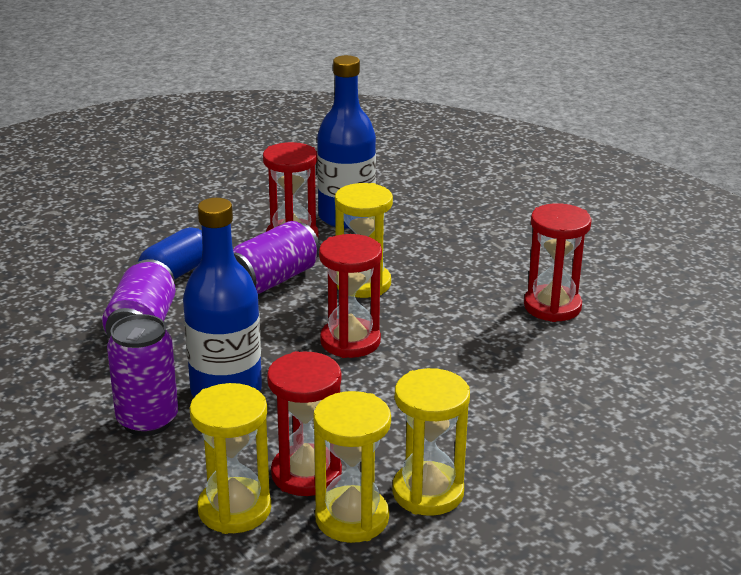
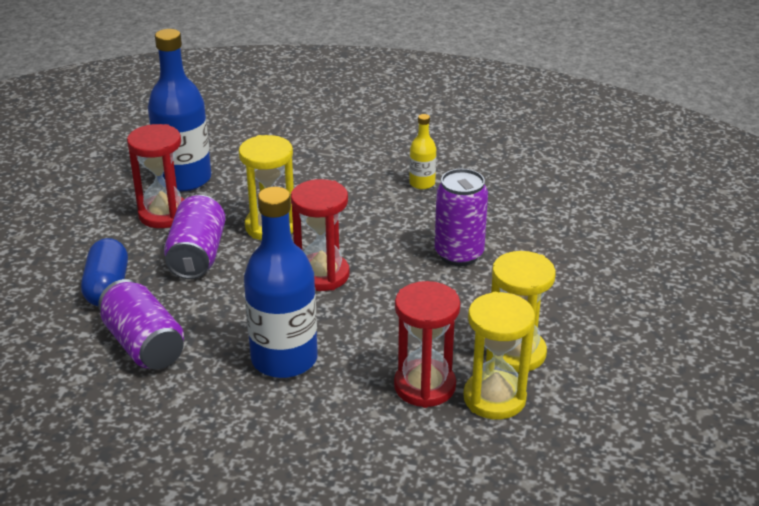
camera: 40 degrees left, 5 degrees up
purple can [107,314,178,436] -> purple can moved to [435,169,488,266]
yellow hourglass [190,383,271,534] -> none
red hourglass [524,203,592,322] -> yellow bottle [409,114,436,189]

